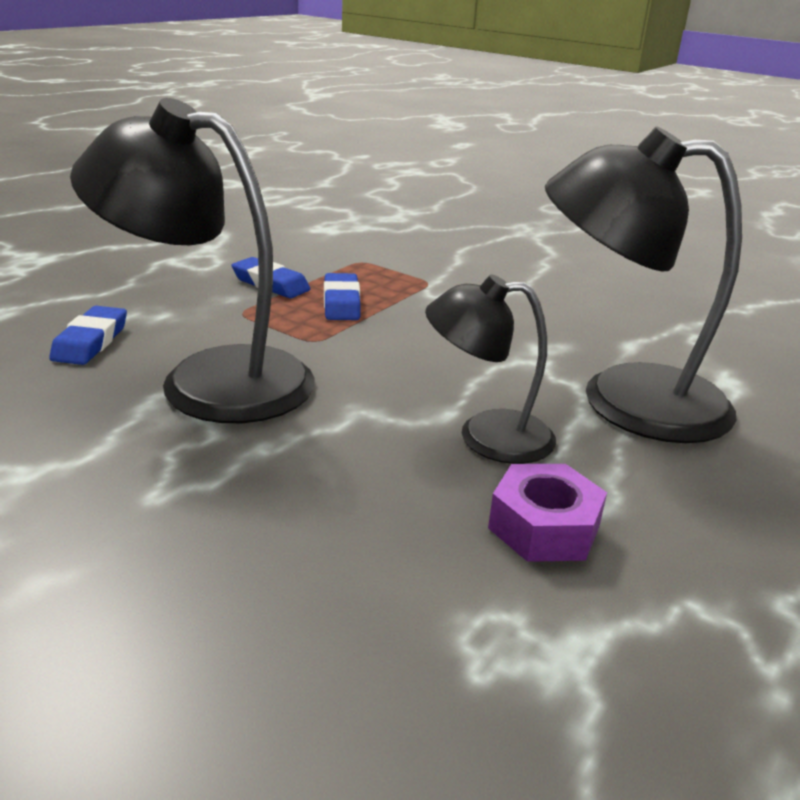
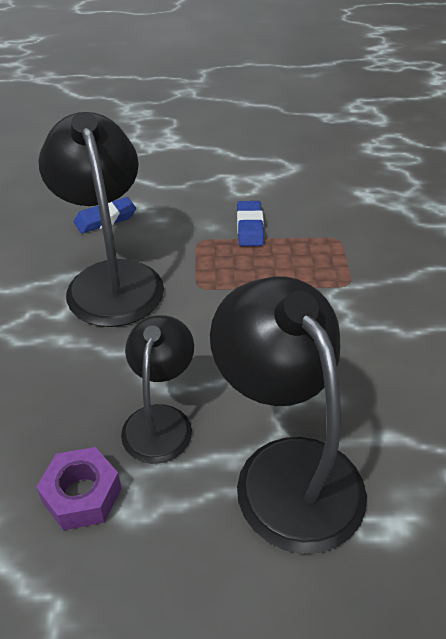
camera: 55 degrees right, 15 degrees up
blue eraser [324,273,361,320] -> none
black lamp [425,274,556,464] -> black lamp turned 45 degrees clockwise [121,315,194,464]

